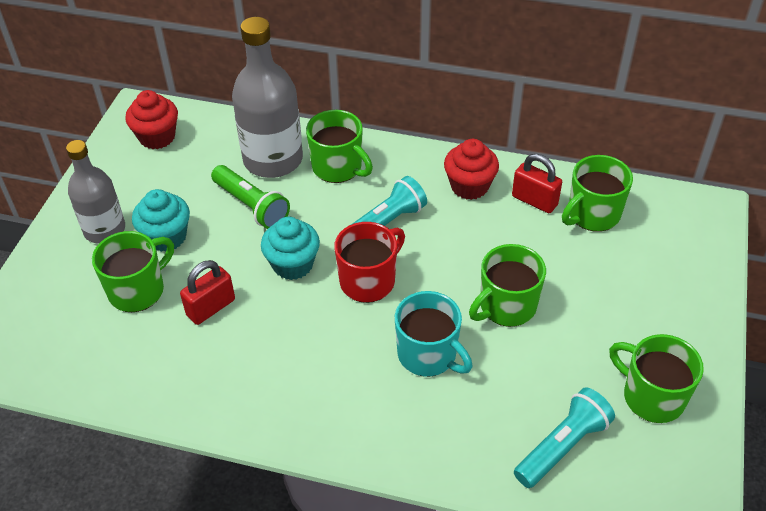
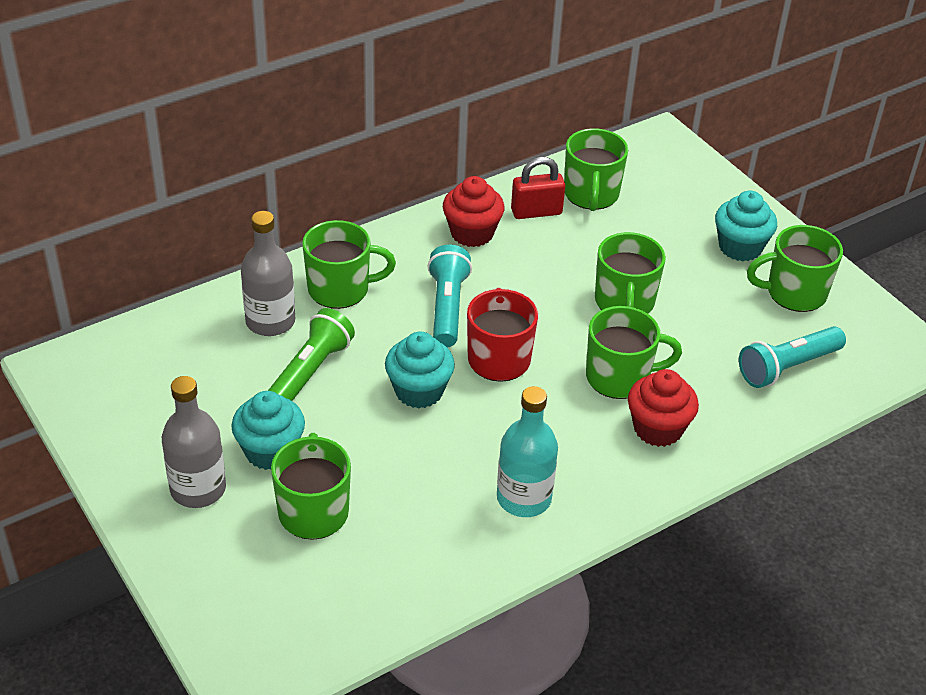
camera: 50 degrees left, 5 degrees down
red cupcake [125,90,178,149] -> red cupcake moved to [628,369,699,447]
red padlock [180,260,235,325] -> none
green flashlight [211,165,290,229] -> green flashlight turned 60 degrees counterclockwise [268,308,355,401]
grey bottle [232,17,303,178] -> grey bottle [241,211,295,336], size x0.66
turquoise mug [395,291,472,377] -> green mug [586,306,682,399]
turquoise flashlight [514,388,615,488] -> turquoise flashlight turned 120 degrees counterclockwise [739,326,846,388]
none -> turquoise bottle [497,386,558,517]
none -> turquoise cupcake [715,191,777,261]

